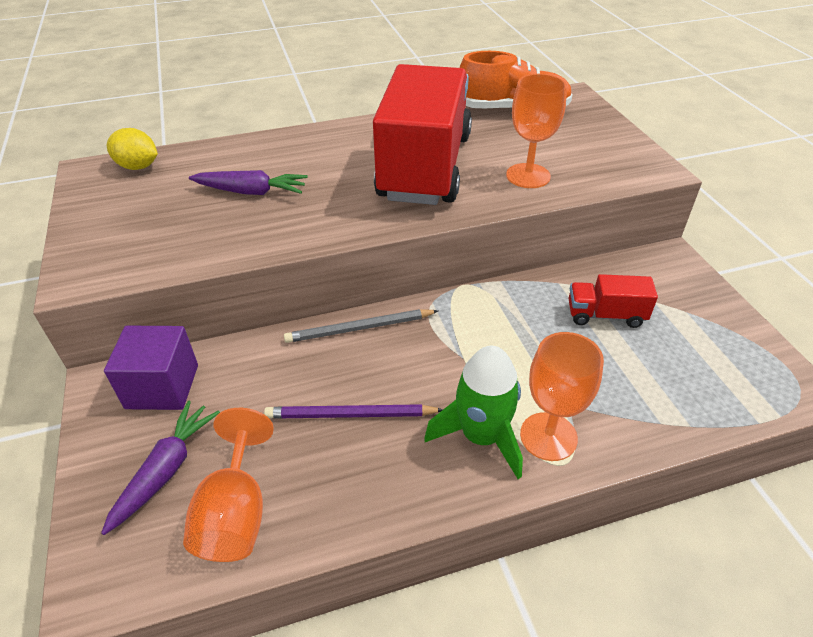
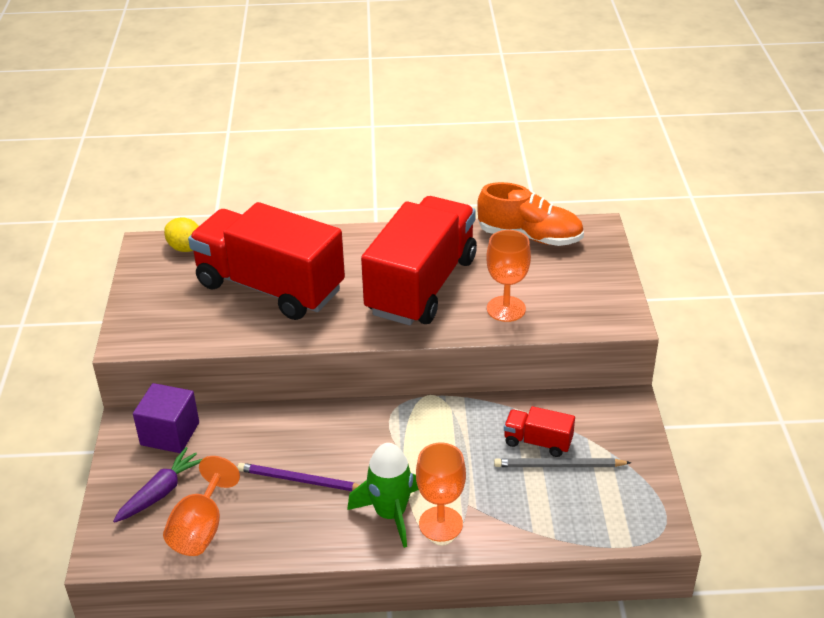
camera: 15 degrees right, 5 degrees down
purple carrot [189,170,308,195] -> red truck [188,202,345,320]
grey pencil [284,309,438,343] -> grey pencil moved to [494,458,631,467]

